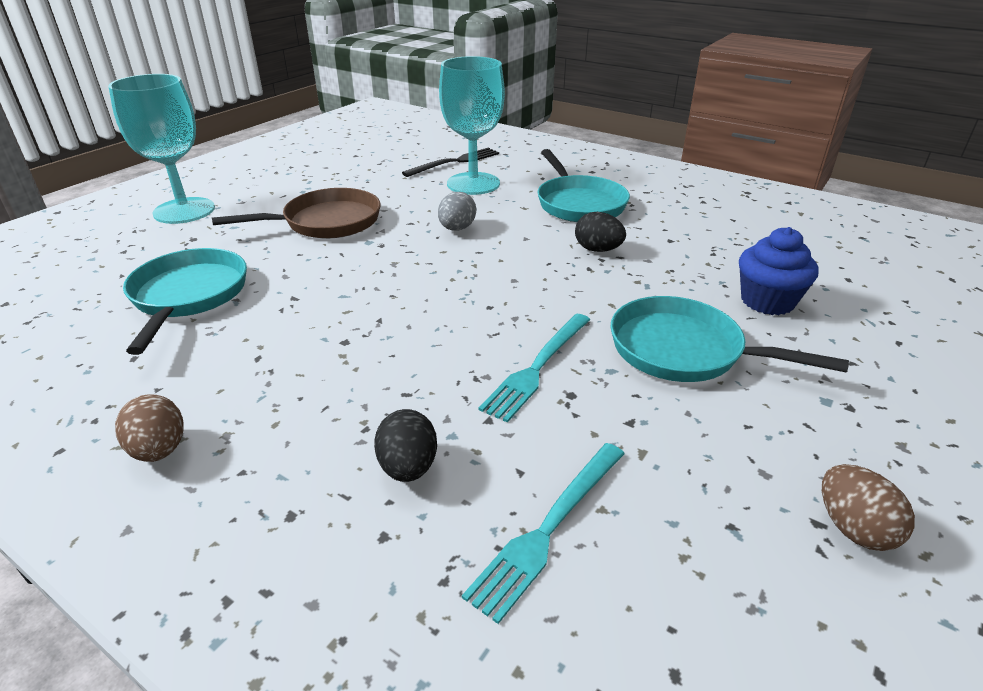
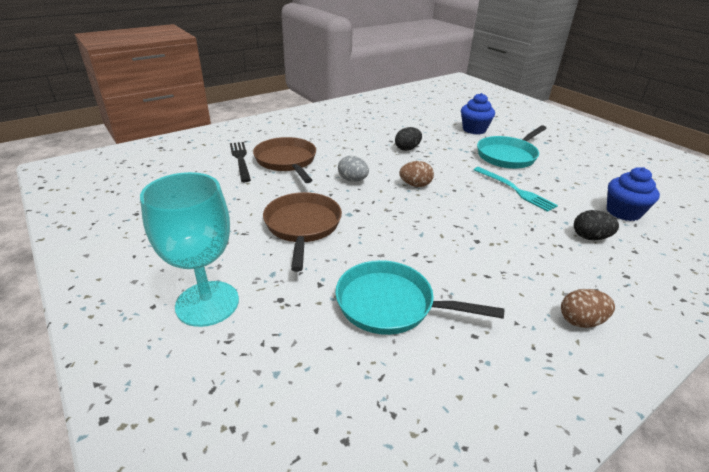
camera: 70 degrees left, 0 degrees up
turquoise goblet [439,56,505,195] -> brown pan [253,137,316,183]
turquoise fork [462,443,625,624] -> blue cupcake [607,167,660,221]
turquoise pan [537,149,630,222] -> none
brown egg [822,464,915,551] -> brown egg moved to [399,161,434,187]

